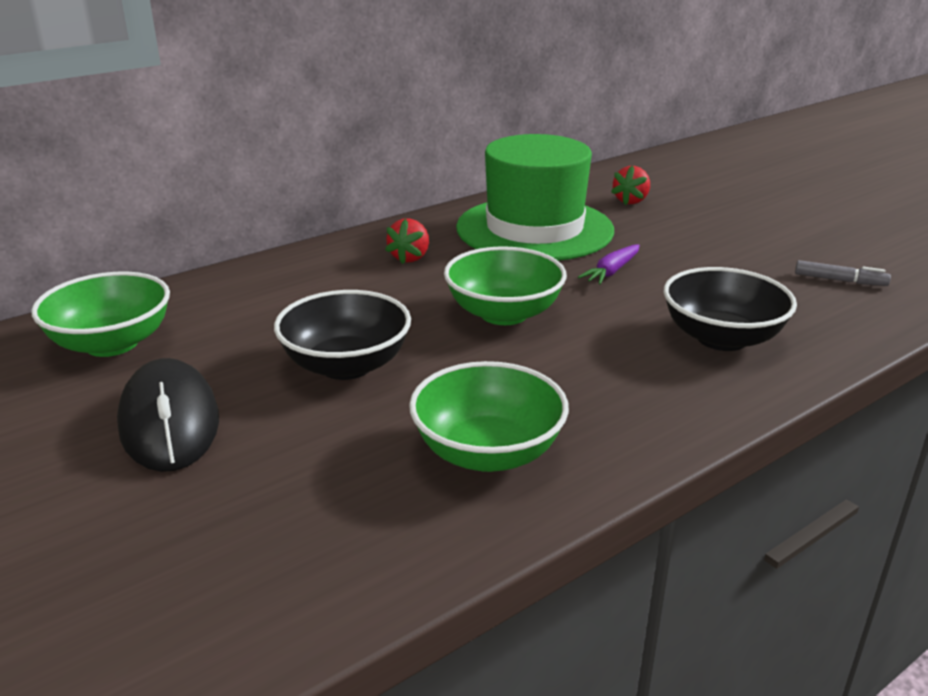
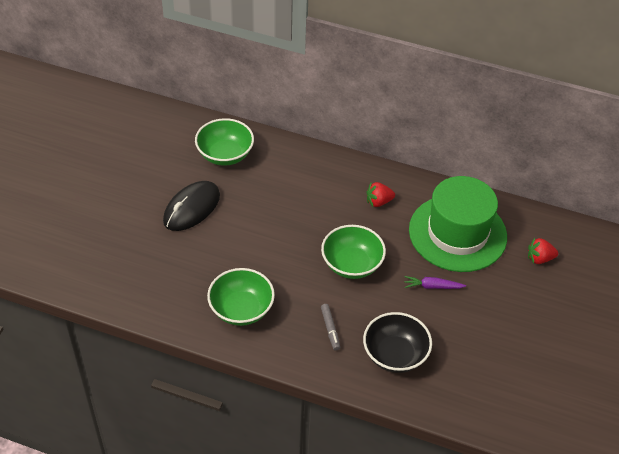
camera: 55 degrees right, 20 degrees up
black bowl [274,290,411,380] -> none
grey marker [795,260,891,286] -> grey marker moved to [321,304,340,351]

